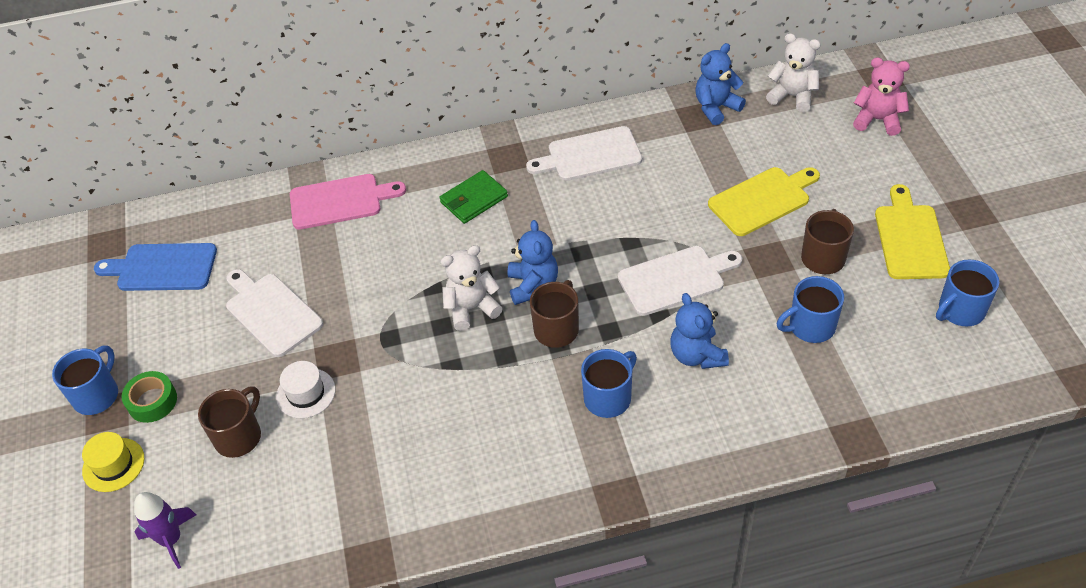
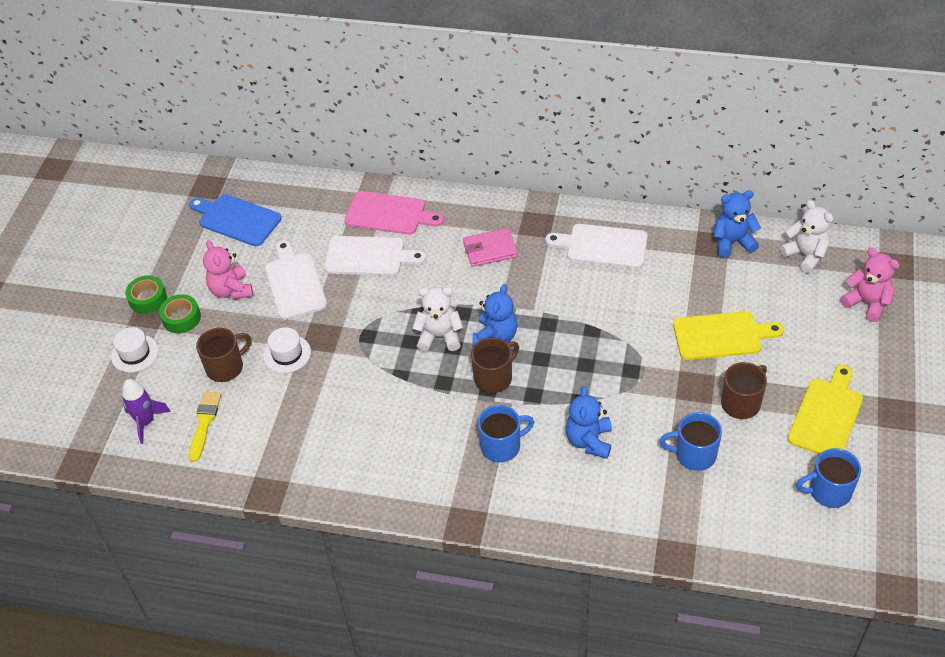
camera: 25 degrees right, 0 degrees up
blue mug [52,346,118,415] -> green tape [125,275,167,314]
yellow hat [82,432,144,492] -> white hat [111,327,159,373]
green wallet [440,170,508,224] -> pink wallet [463,228,518,267]
white cutting board [618,246,742,316] -> white cutting board moved to [324,236,426,276]
none -> yellow brush [189,392,221,462]
none -> pink teddy bear [203,240,253,300]

